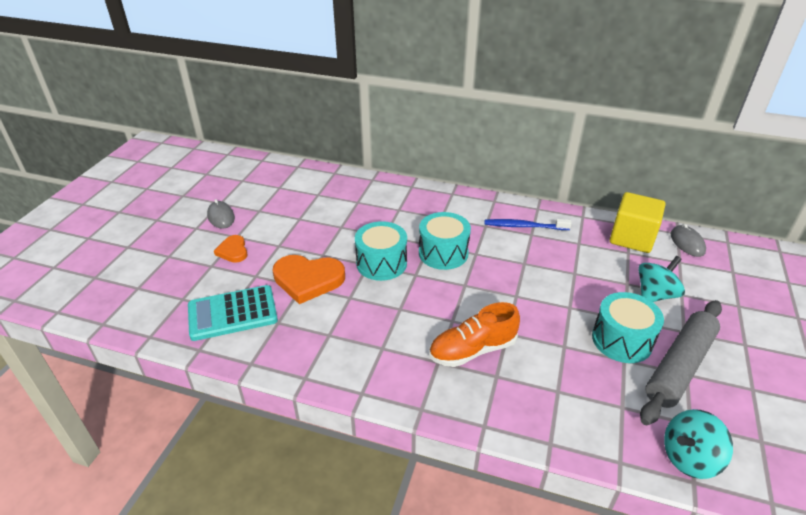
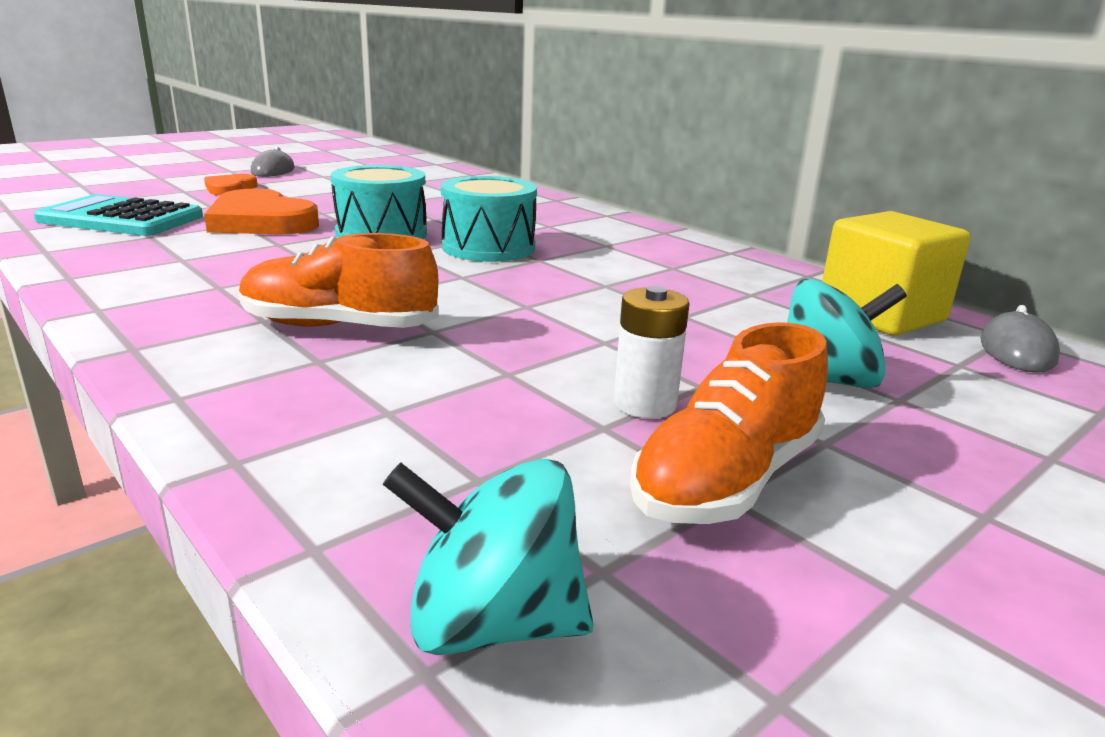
camera: 30 degrees right, 15 degrees down
blue toothbrush [485,219,572,230] -> none
turquoise drum [592,292,664,363] -> white battery [614,286,690,419]
grey rolling pin [640,300,722,425] -> orange shoe [630,322,828,524]

